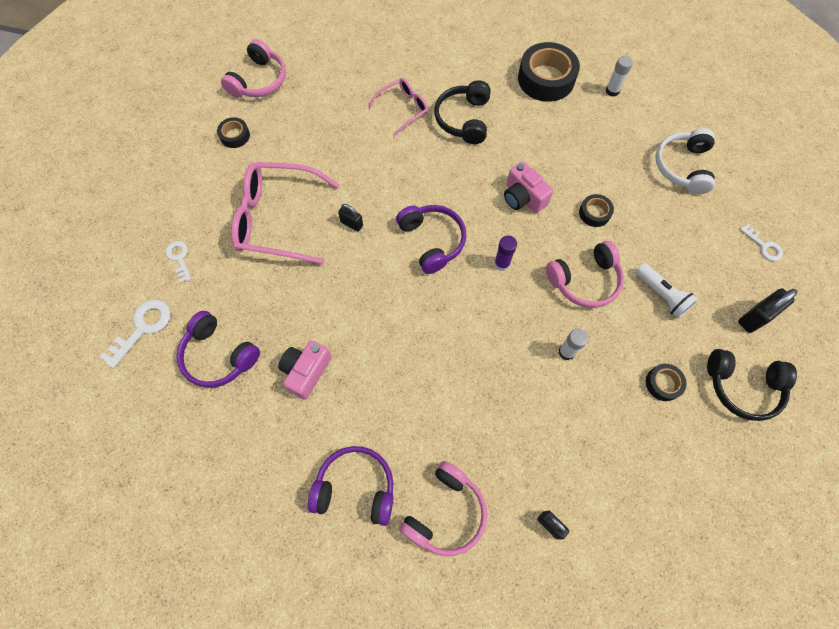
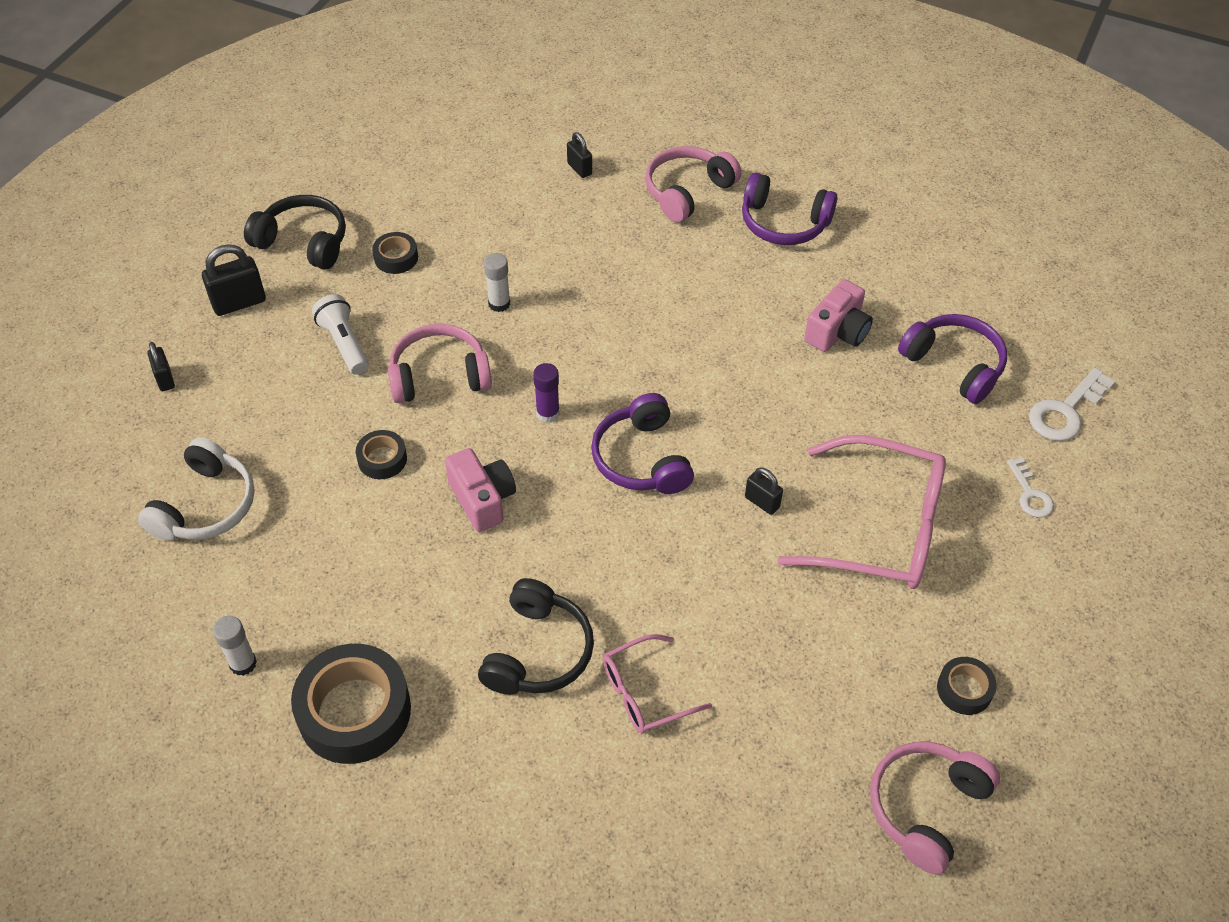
camera: 170 degrees left, 15 degrees down
white key [740,223,783,261] -> black padlock [147,342,175,391]

